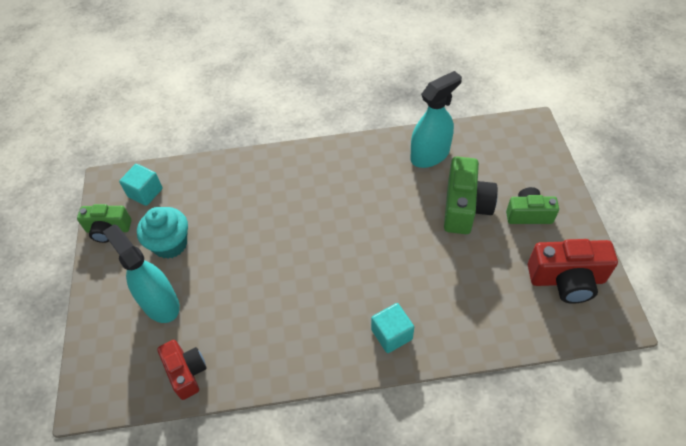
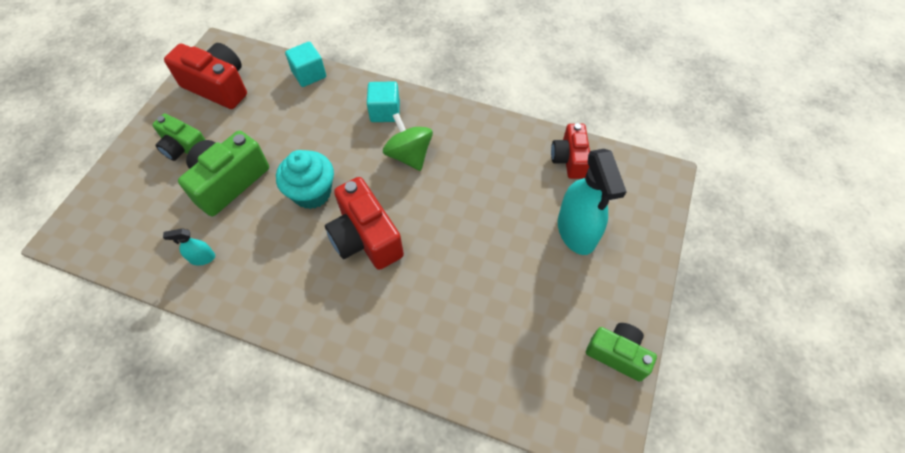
camera: 155 degrees left, 5 degrees up
turquoise cube [119,164,163,206] -> turquoise cube moved to [285,42,326,87]
turquoise cupcake [137,207,188,259] -> turquoise cupcake moved to [276,150,334,209]
turquoise spray bottle [410,71,462,168] -> turquoise spray bottle [163,228,215,266], size x0.45
none -> red camera [325,177,404,270]
none -> green spinning top [383,113,433,171]

